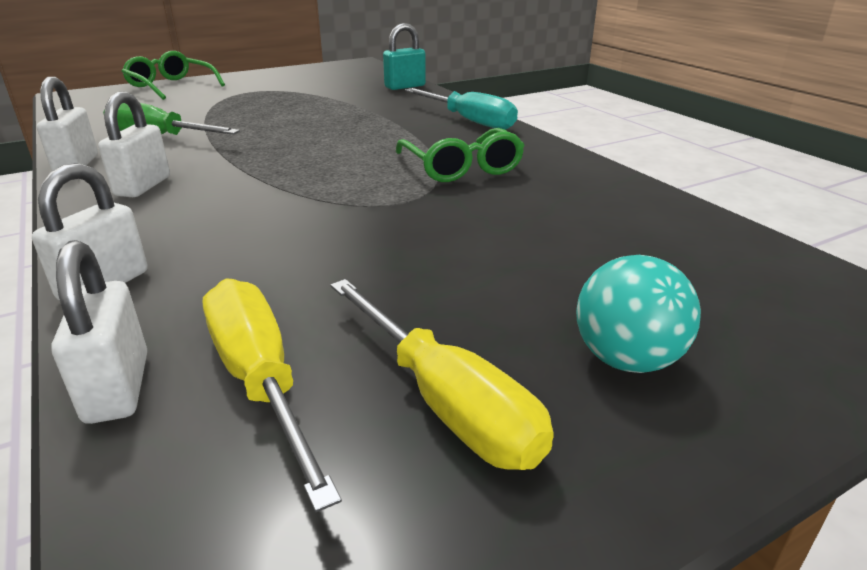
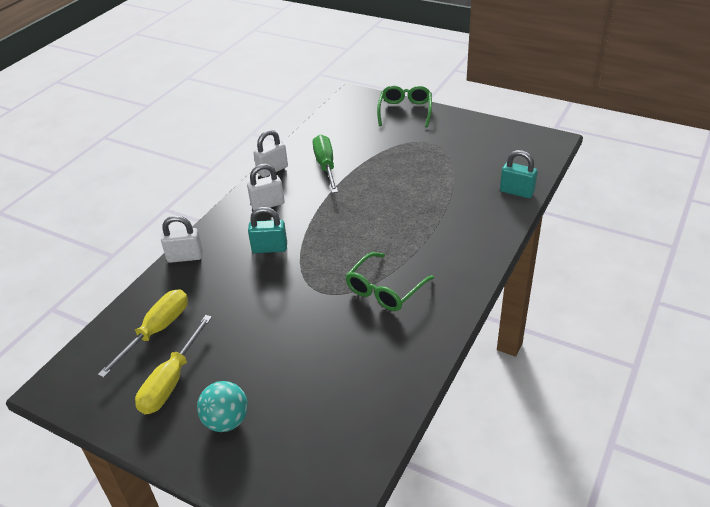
camera: 60 degrees right, 10 degrees up
white padlock [51,240,147,424] -> none
turquoise screwdriver [405,88,518,130] -> none
none -> turquoise padlock [248,207,287,253]

